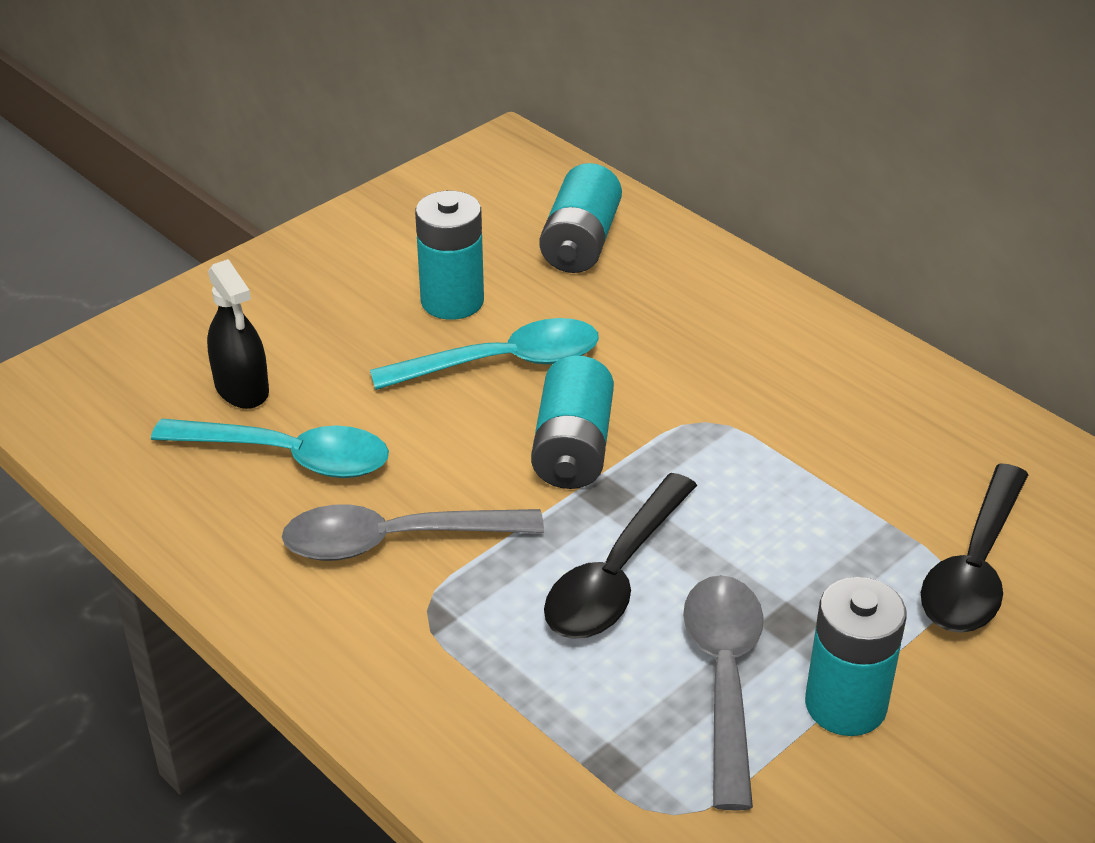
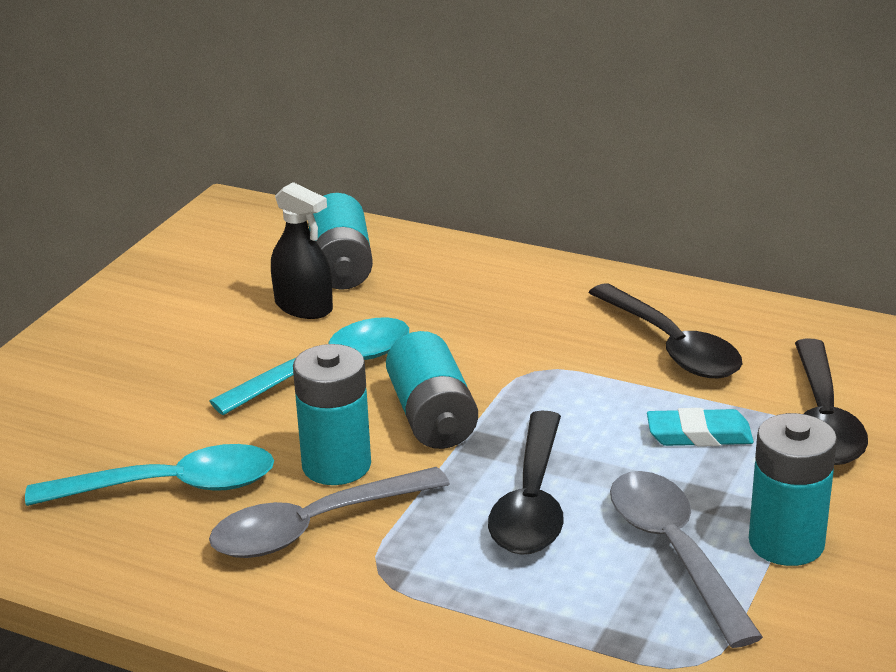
camera: 20 degrees left, 10 degrees down
black spray bottle [207,259,269,409] -> black spray bottle moved to [271,182,333,319]
turquoise battery [415,191,484,320] -> turquoise battery moved to [293,344,371,485]
none -> black spoon [588,283,742,378]
none -> turquoise eraser [647,408,754,447]

